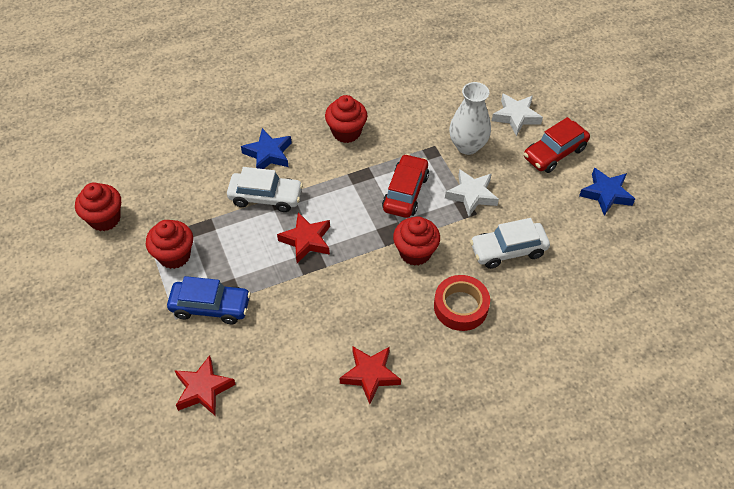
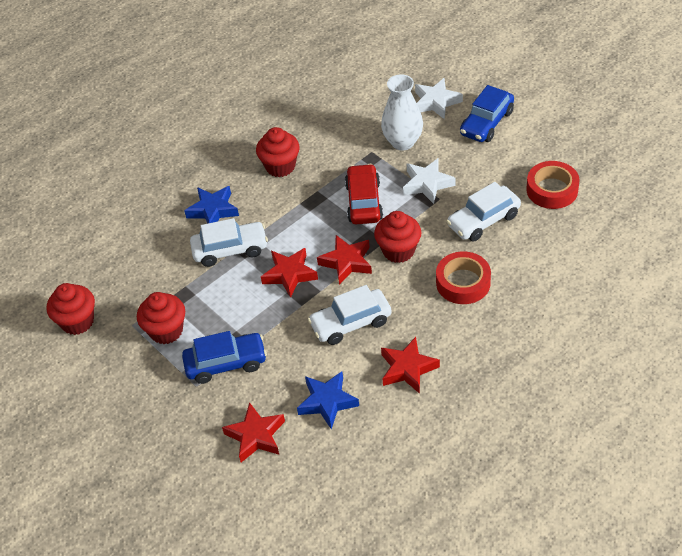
camera: 15 degrees left, 5 degrees down
red car [524,117,590,173] -> blue car [460,85,514,142]
blue star [579,168,635,216] -> blue star moved to [297,371,359,429]
none -> white car [308,285,392,345]
none -> red star [317,235,372,285]
none -> red tape [526,161,580,209]

